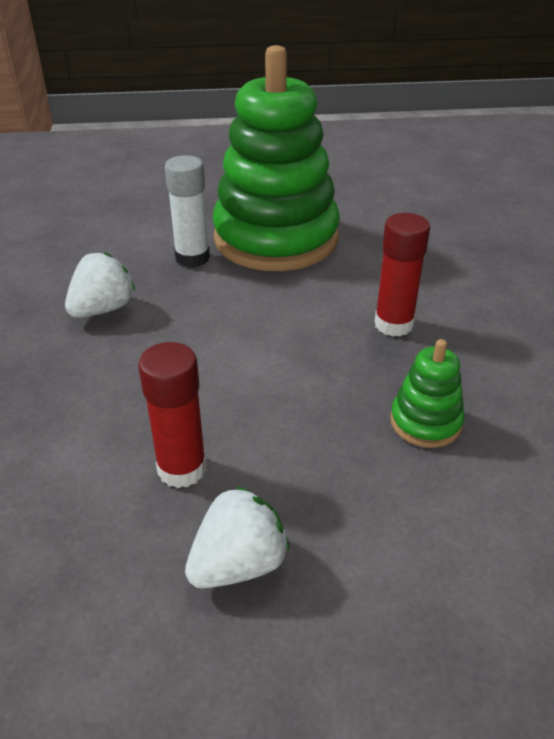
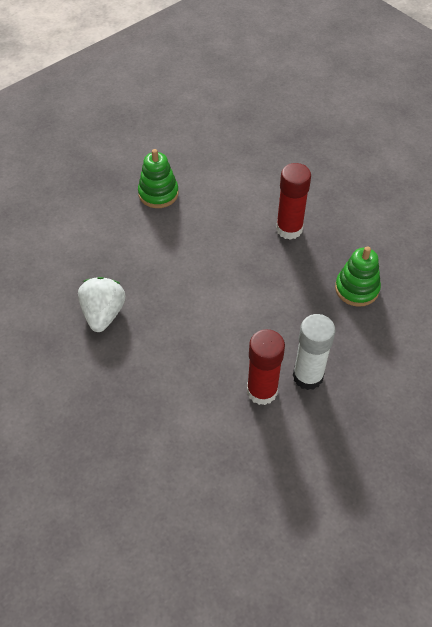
camera: 35 degrees left, 15 degrees up
white glue stick [165,155,210,268] -> white glue stick moved to [293,314,336,390]
white strawberry [185,486,290,588] -> none
green stacking toy [213,45,340,271] -> green stacking toy [138,149,179,208], size x0.41

